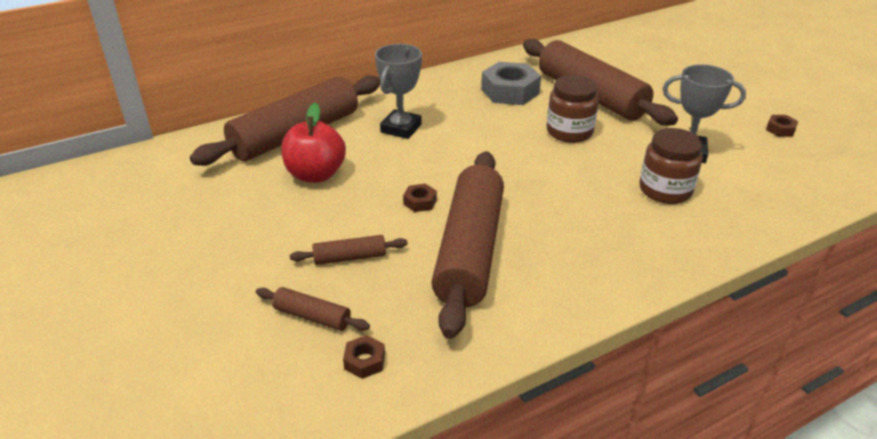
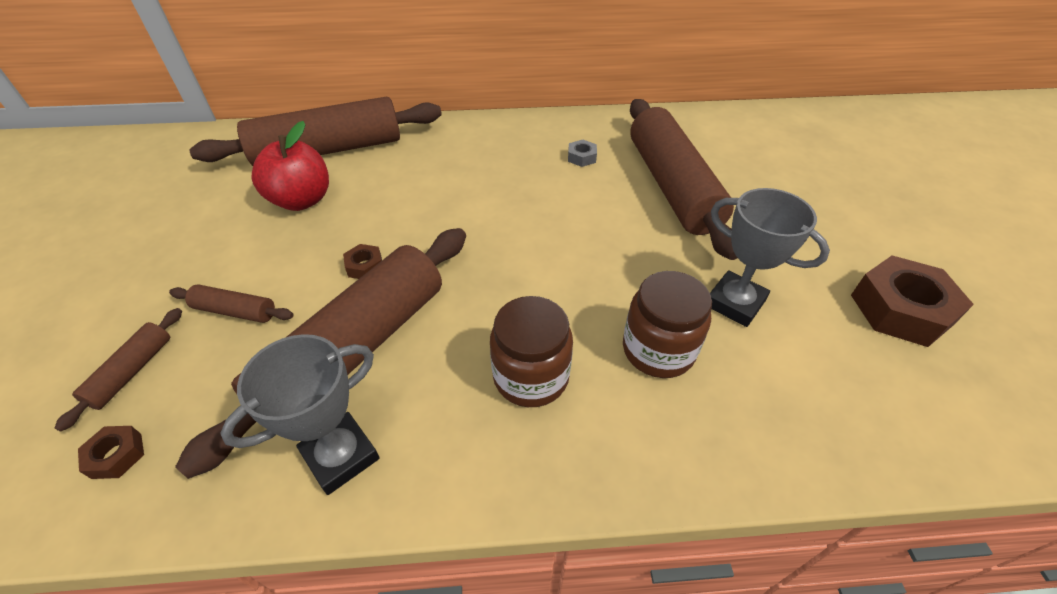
camera: 25 degrees right, 10 degrees up
brown rolling pin [256,287,370,331] -> brown rolling pin turned 60 degrees clockwise [55,308,182,432]
grey trophy [375,44,422,139] -> grey trophy moved to [220,334,379,495]
grey nut [481,62,541,105] -> grey nut [568,140,597,167], size x0.46
brown jar [546,75,599,143] -> brown jar moved to [490,296,573,407]
brown nut [766,115,798,137] -> brown nut [851,255,974,347], size x2.15

